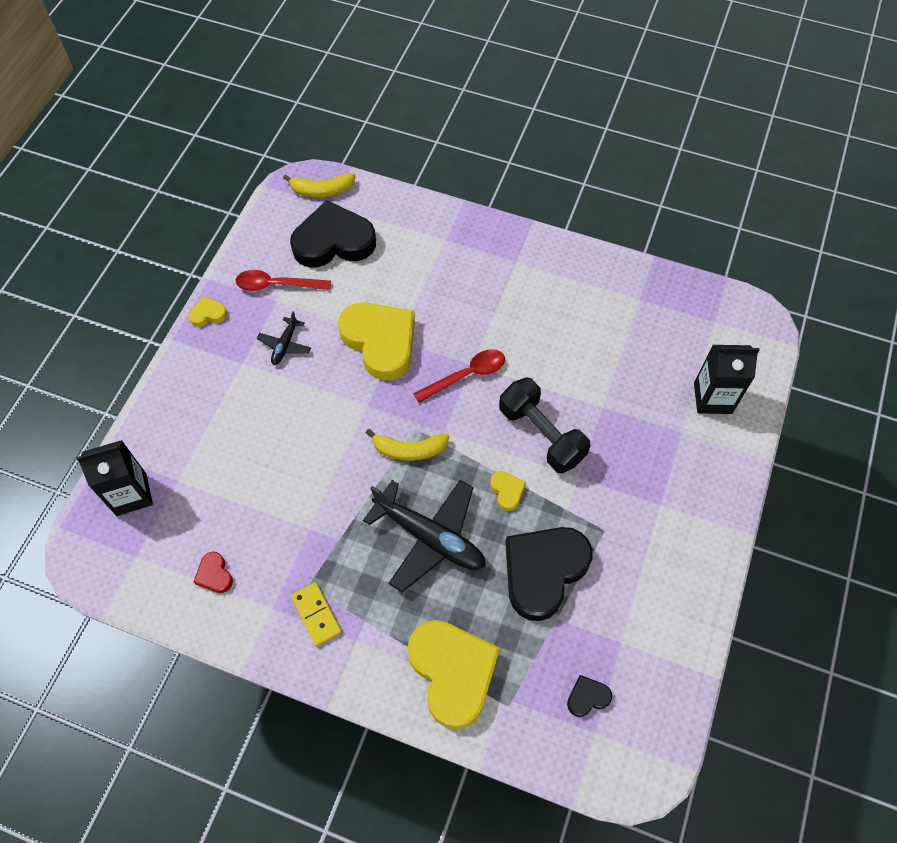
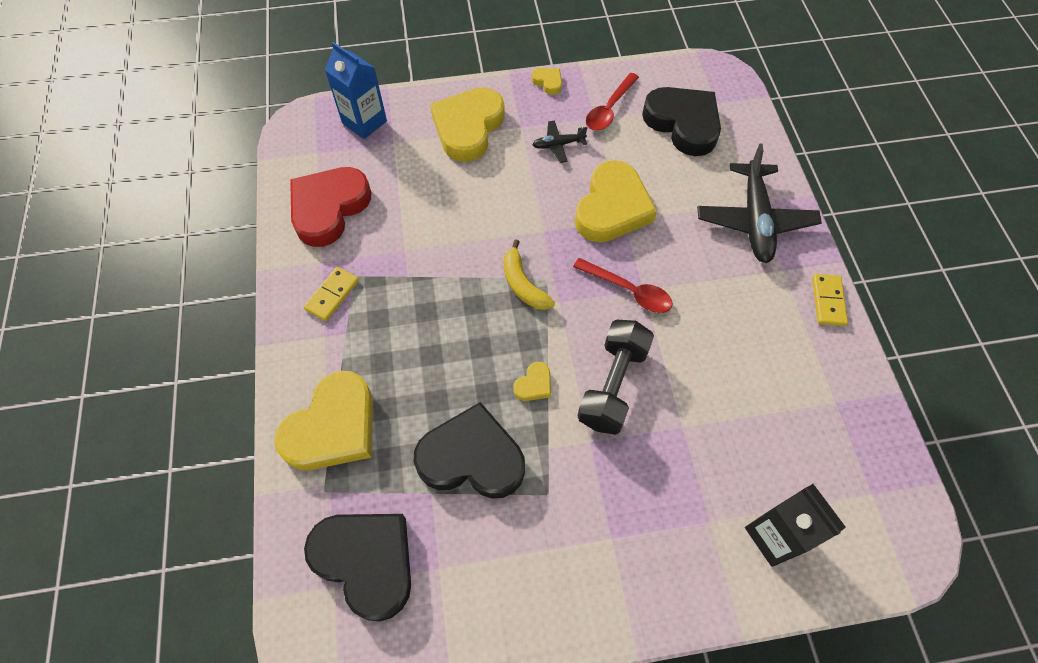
camera: 60 degrees right, 0 degrees up
black carton [76,440,153,516] -> blue carton [325,42,387,139]
red heart [194,552,233,593] -> red heart [290,167,371,247], size x2.36
red spoon [236,270,331,291] -> red spoon turned 120 degrees counterclockwise [586,73,639,131]
yellow banana [283,173,355,197] -> none
black plane [363,480,486,593] -> black plane moved to [697,144,822,263]
black heart [567,675,612,717] -> black heart [304,514,411,622], size x2.36
none -> yellow heart [430,87,505,162]
none -> yellow domino [812,274,848,326]

